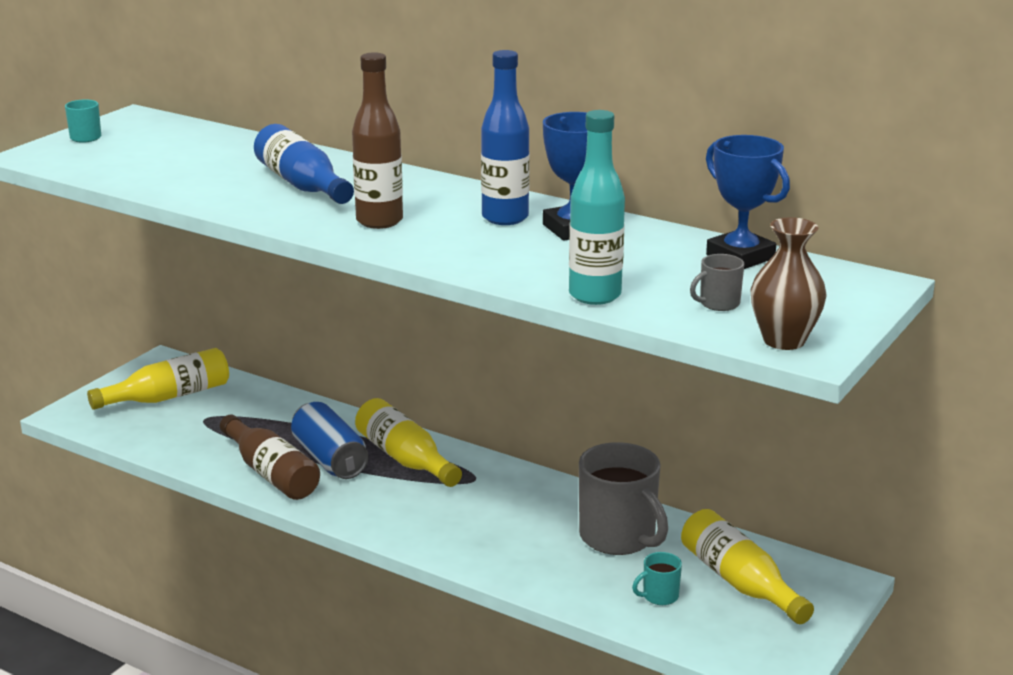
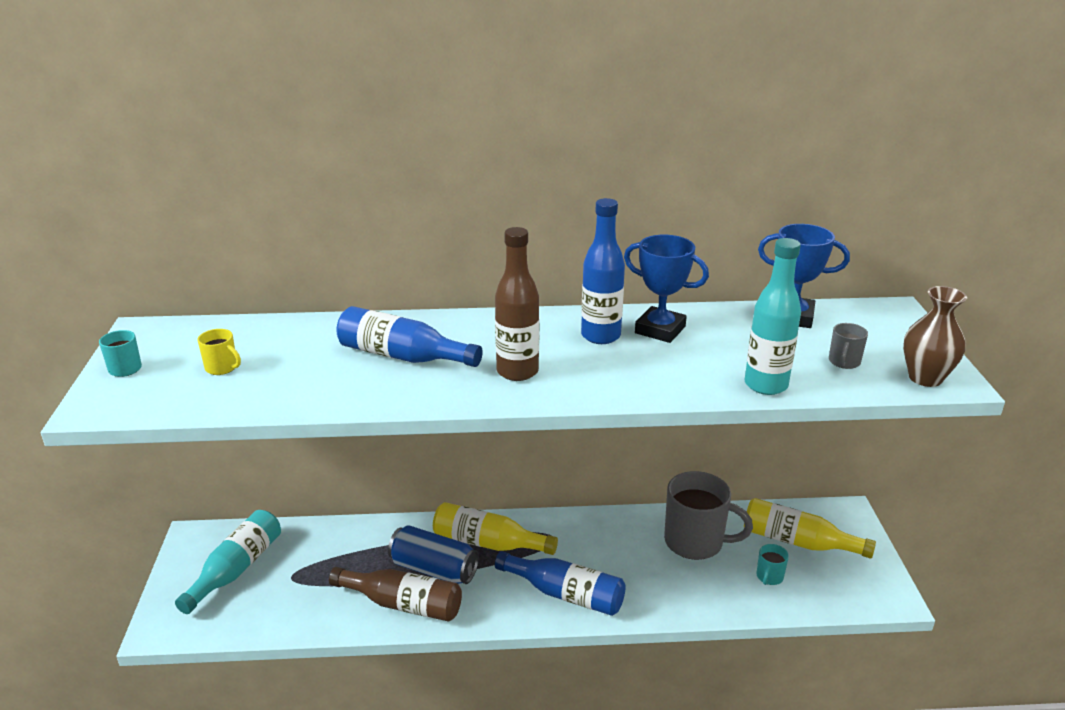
camera: 35 degrees left, 5 degrees up
yellow bottle [87,348,229,410] -> turquoise bottle [175,510,281,614]
none -> yellow mug [197,329,241,375]
none -> blue bottle [495,551,626,616]

